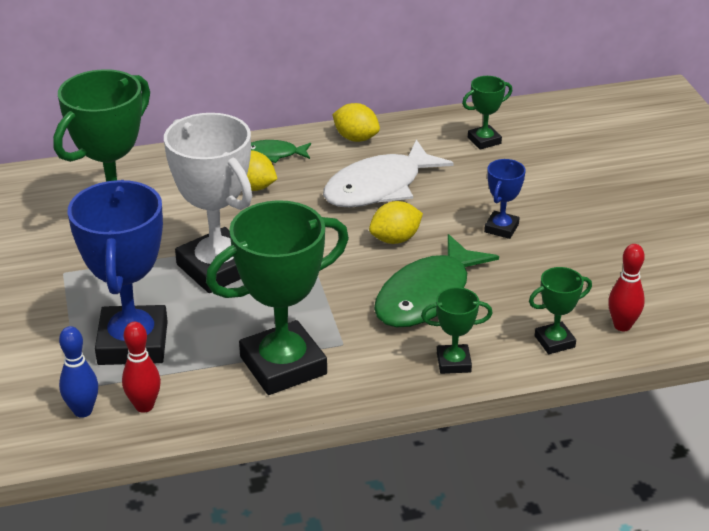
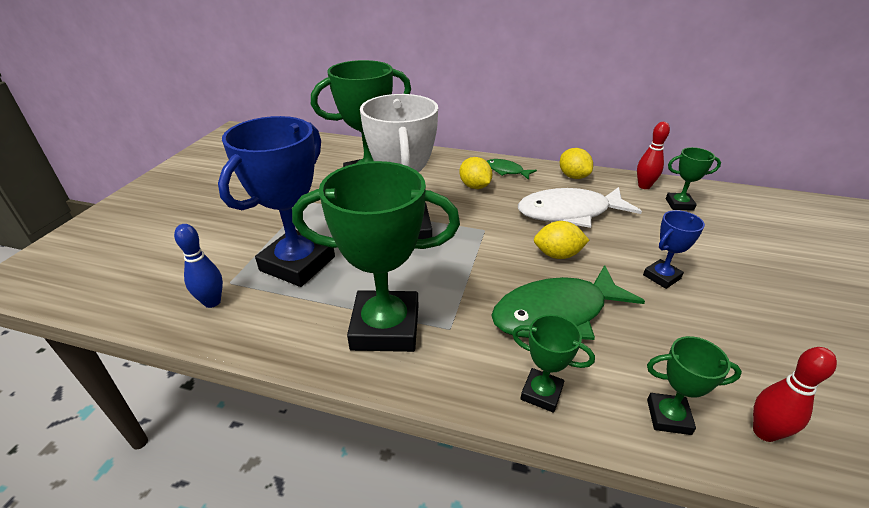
camera: 30 degrees right, 0 degrees up
red bowling pin [122,322,161,413] -> red bowling pin moved to [637,122,670,189]

